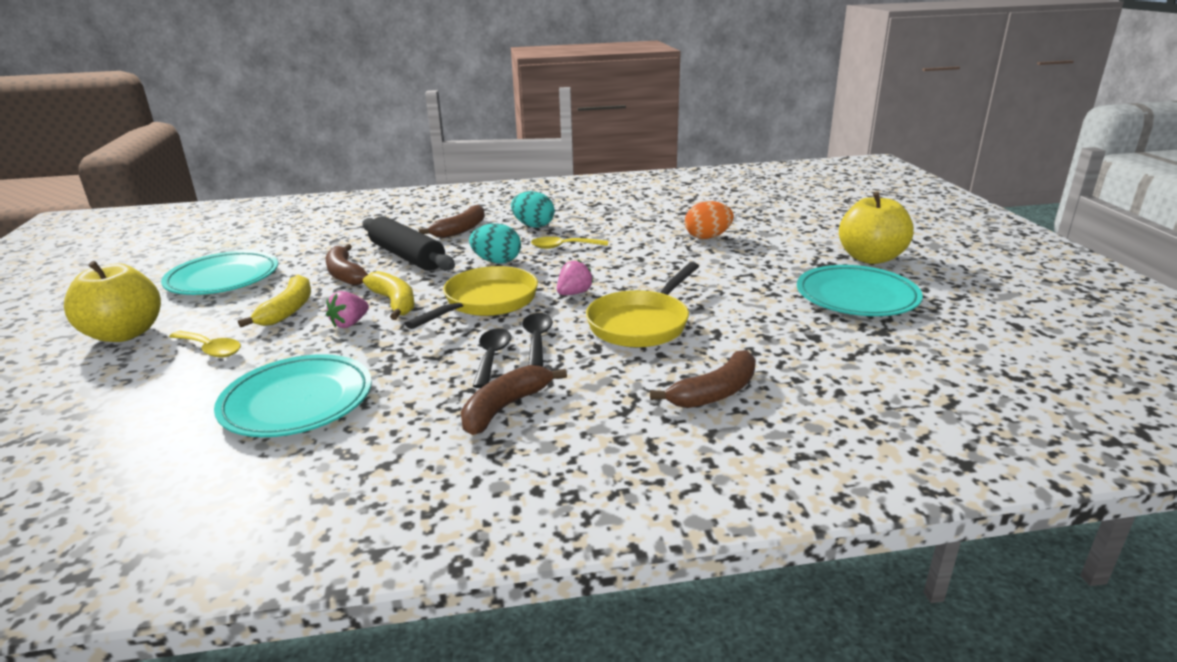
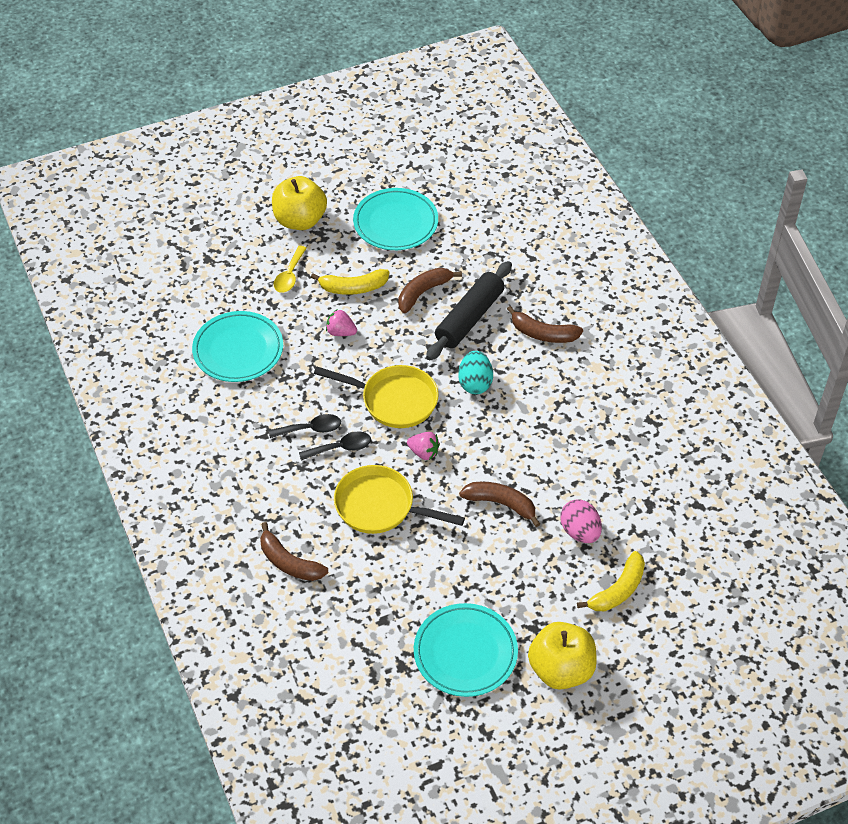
camera: 75 degrees right, 25 degrees up
yellow banana [363,271,415,320] -> yellow banana moved to [577,551,645,611]
brown banana [461,365,567,435] -> brown banana moved to [459,482,540,527]
turquoise egg [511,191,555,228] -> none
yellow spoon [531,237,608,249] -> none
orange egg [685,201,734,239] -> pink egg [560,499,602,543]

